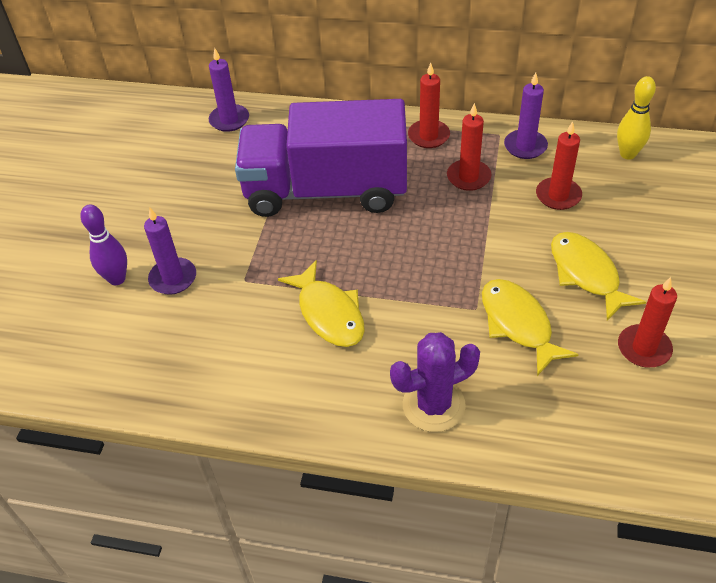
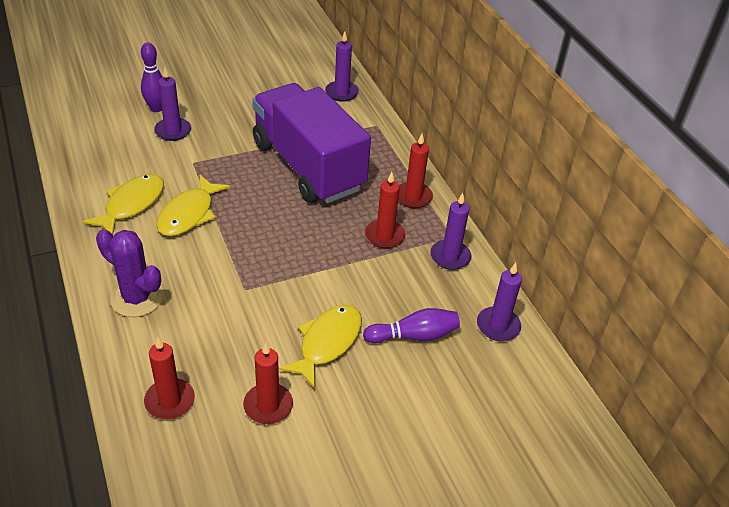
camera: 50 degrees right, 5 degrees down
yellow fish [482,279,579,376] -> yellow fish moved to [83,174,164,235]
red candle [536,121,582,210] -> red candle moved to [144,337,195,419]
yellow bowling pin [617,76,656,160] -> purple candle [477,263,522,341]
none -> purple bowling pin [363,308,460,343]

